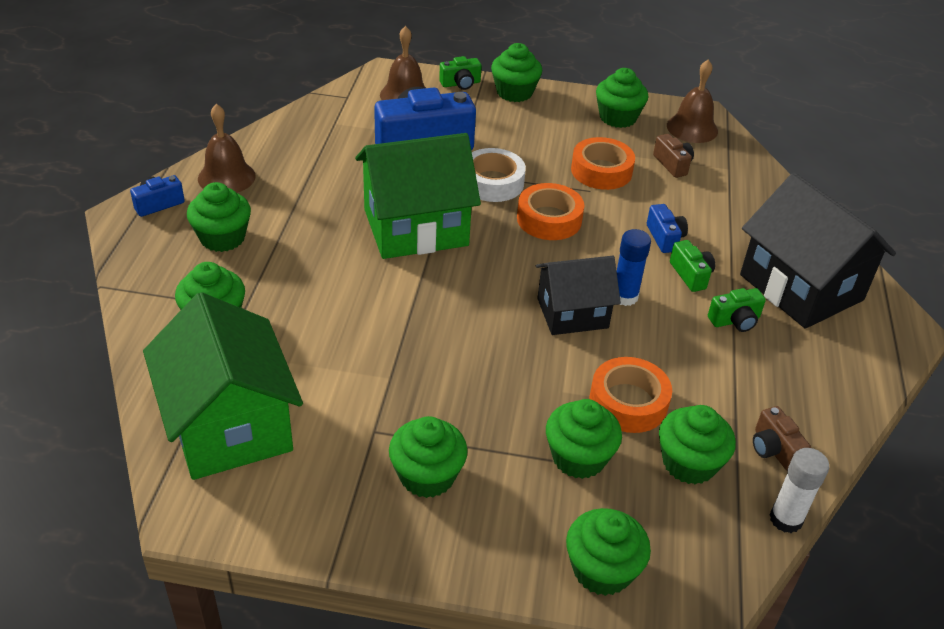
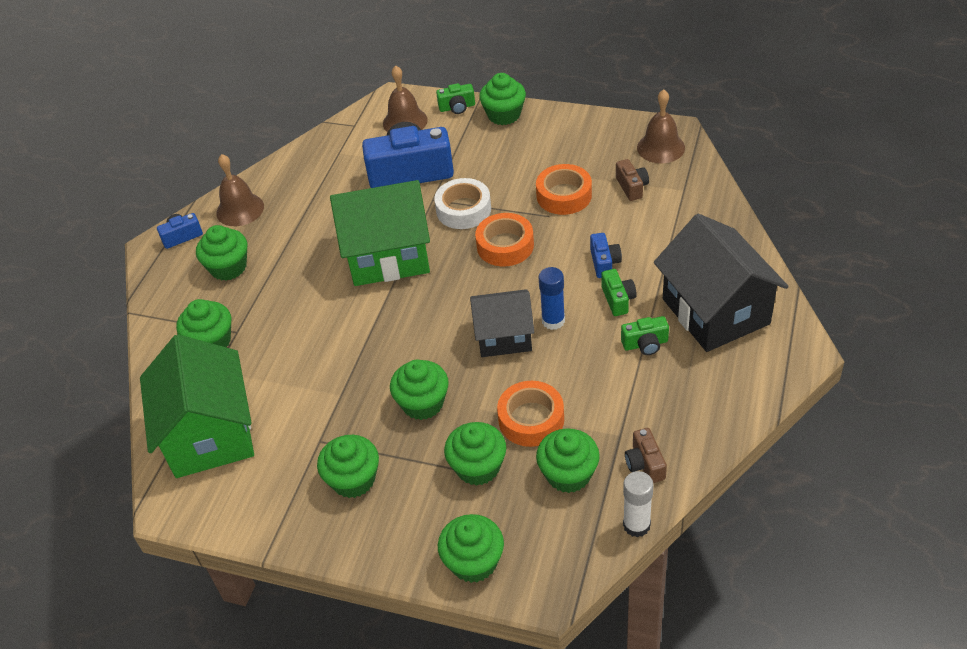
camera: 15 degrees right, 5 degrees up
green cupcake [596,68,648,128] -> green cupcake moved to [390,360,449,420]

